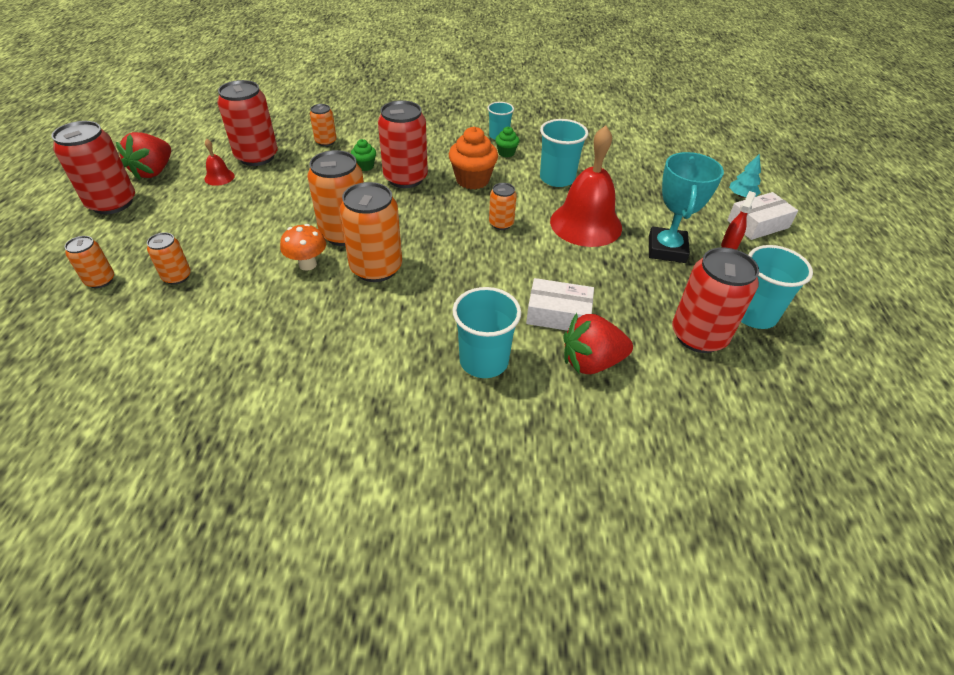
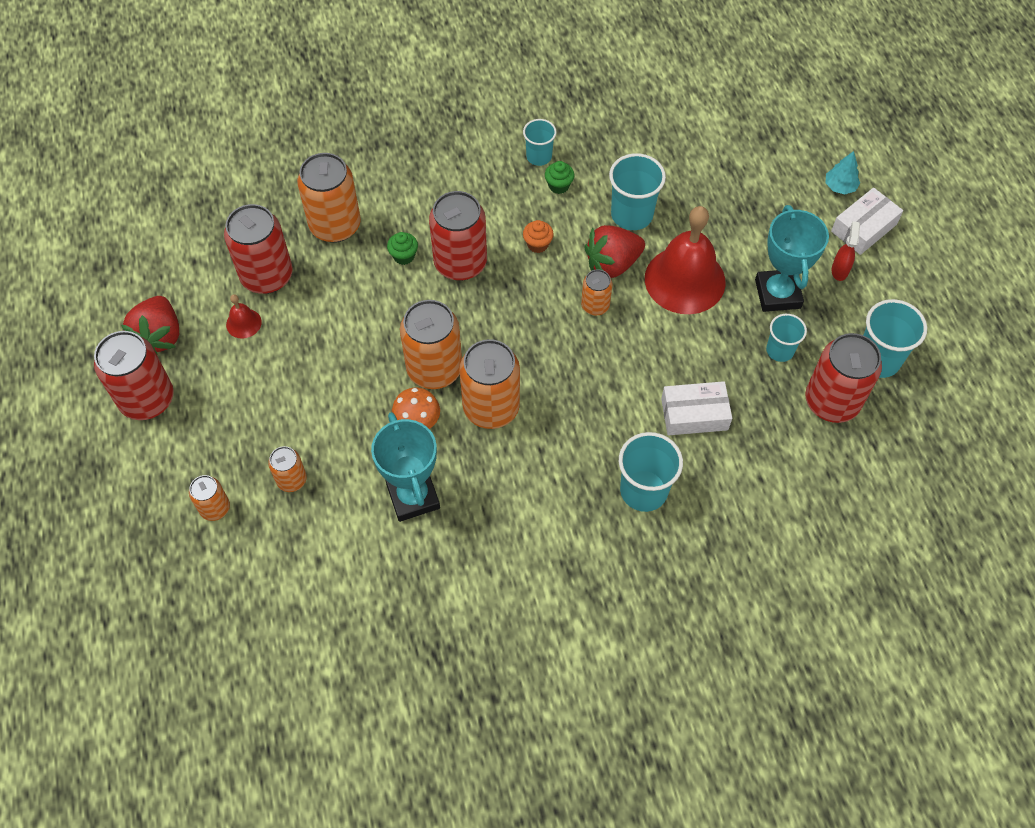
camera: 15 degrees left, 15 degrees up
orange can [310,104,337,146] -> orange can [297,153,361,243], size x1.90
orange cupcake [449,126,498,189] -> orange cupcake [523,220,554,253], size x0.53
red strawberry [563,313,633,374] -> red strawberry moved to [584,225,645,278]
none -> turquoise trophy [371,412,440,522]
none -> turquoise cup [766,314,807,362]

